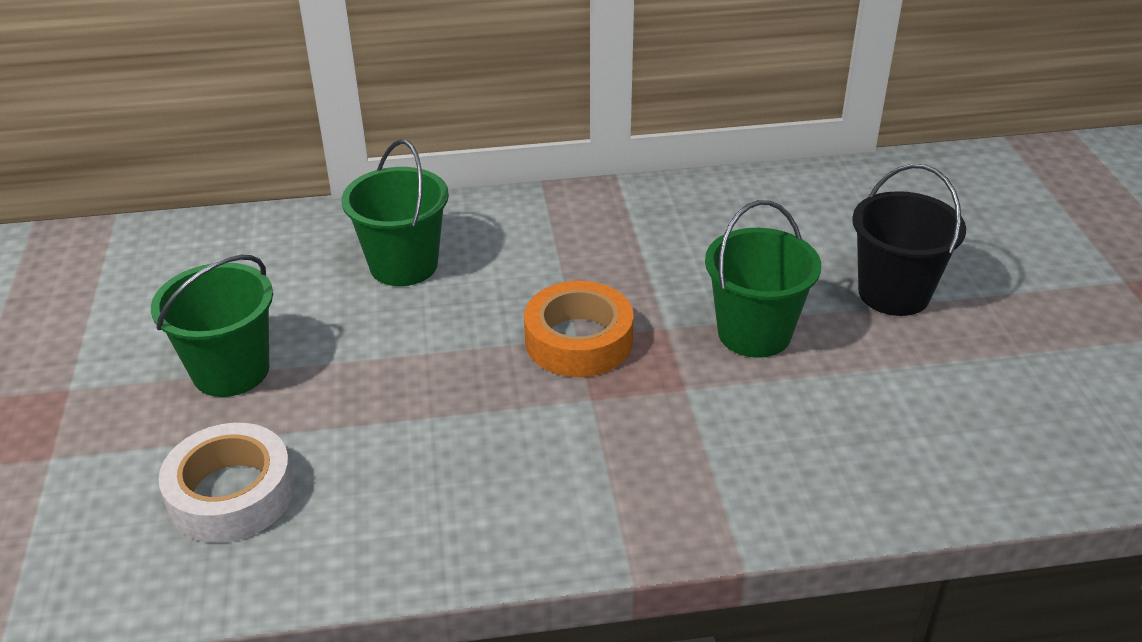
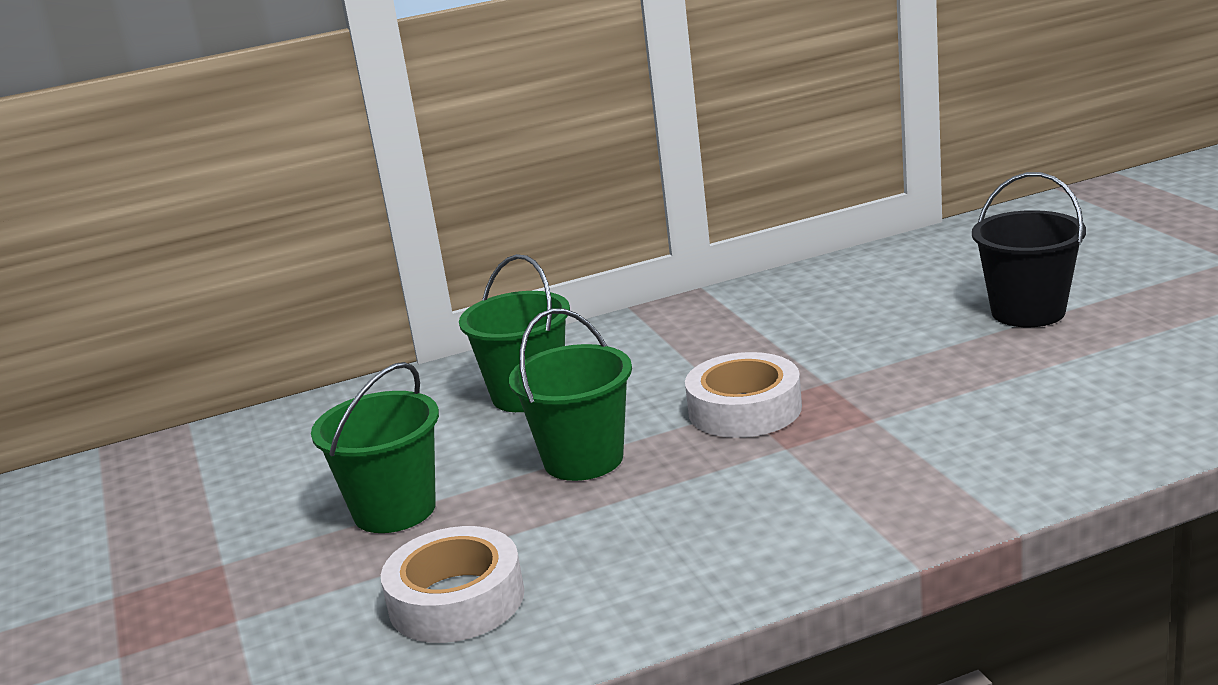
camera: 10 degrees left, 15 degrees down
orange tape [524,281,633,377] -> white tape [685,352,802,438]
green bucket [705,200,821,358] -> green bucket moved to [509,308,632,481]

